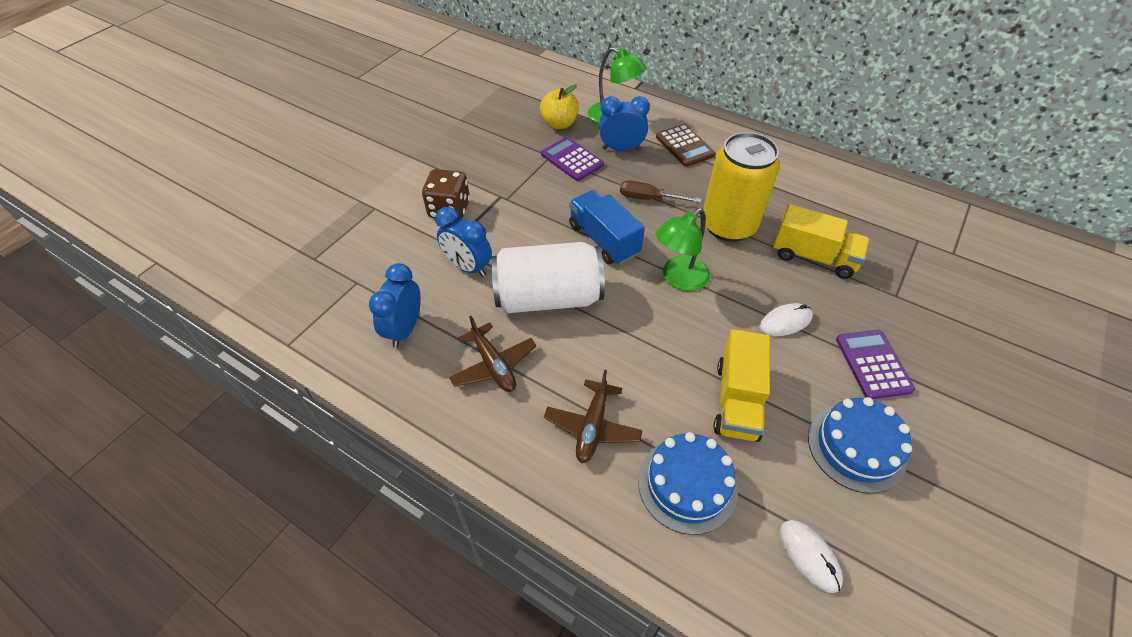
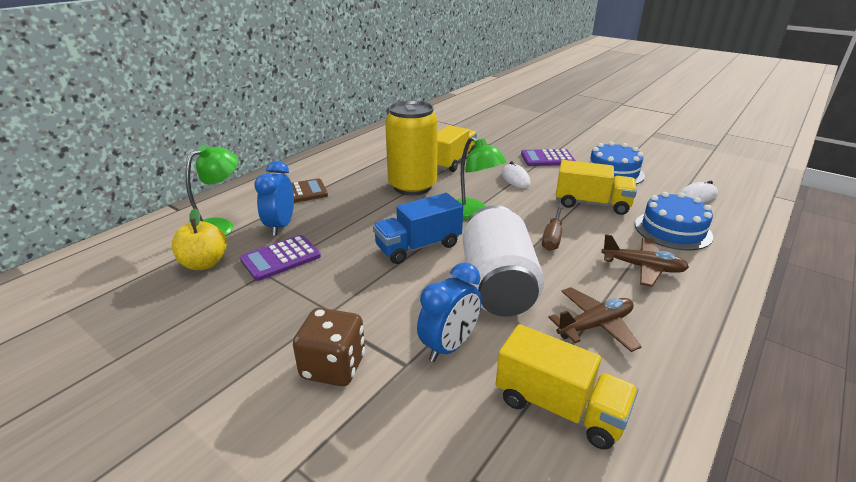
camera: 85 degrees left, 20 degrees down
blue clock [369,263,421,348] -> yellow truck [496,324,639,450]
brown screwdriver [620,180,701,203] -> brown screwdriver moved to [542,204,563,251]

